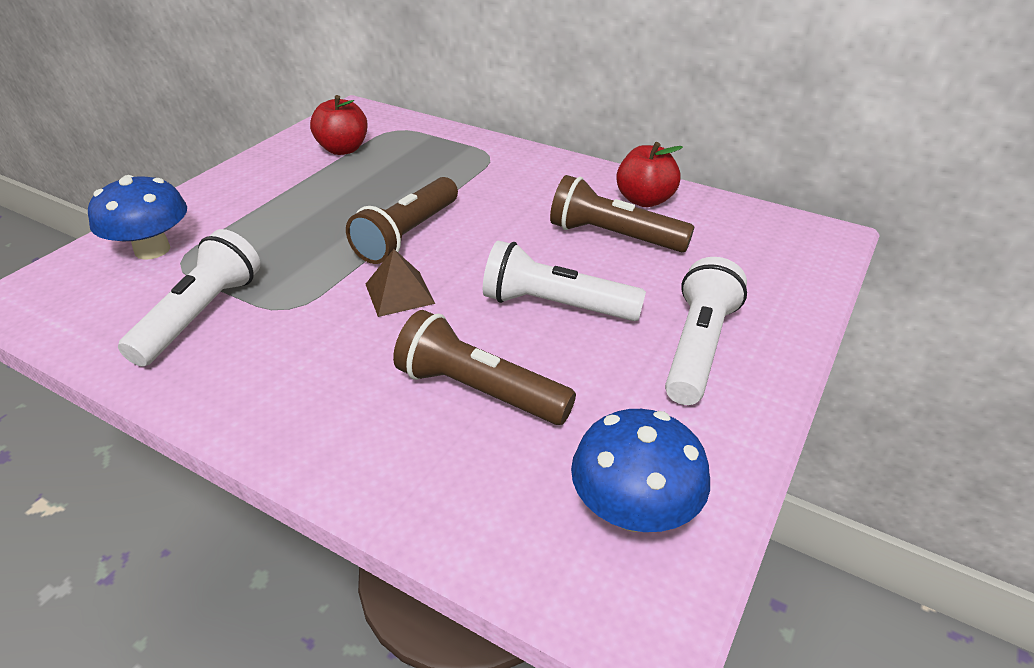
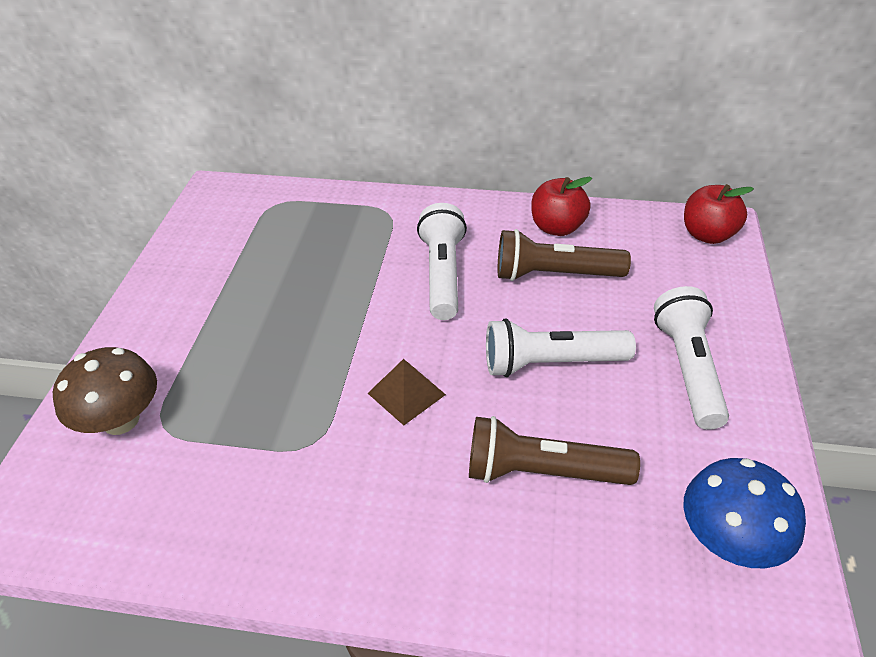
camera: 20 degrees left, 5 degrees up
blue mushroom [88,175,187,260] -> brown mushroom [53,347,157,435]
white flashlight [118,229,260,367] -> white flashlight moved to [417,203,467,320]
red apple [310,95,368,155] -> red apple moved to [684,184,754,244]
brown flashlight [346,177,458,264] -> none

